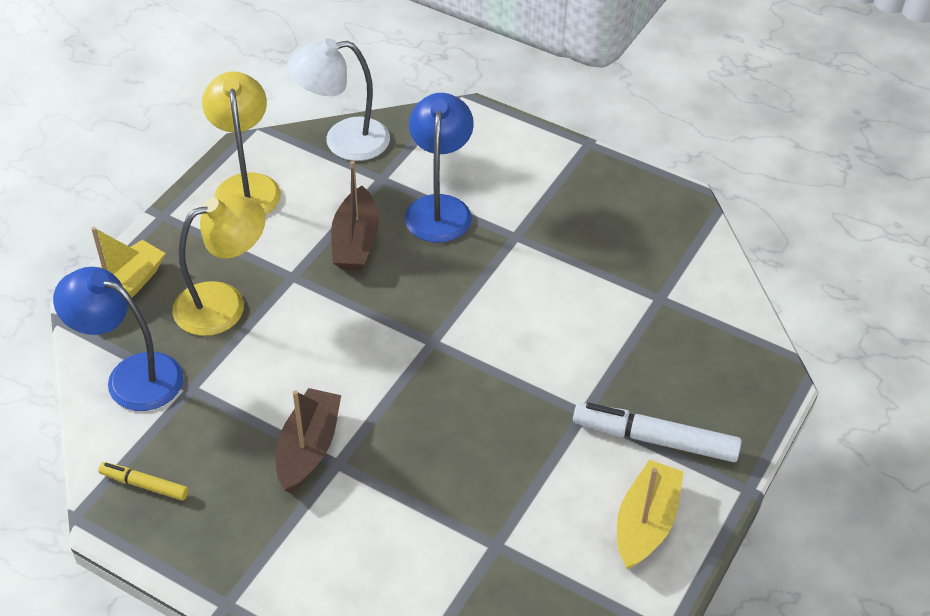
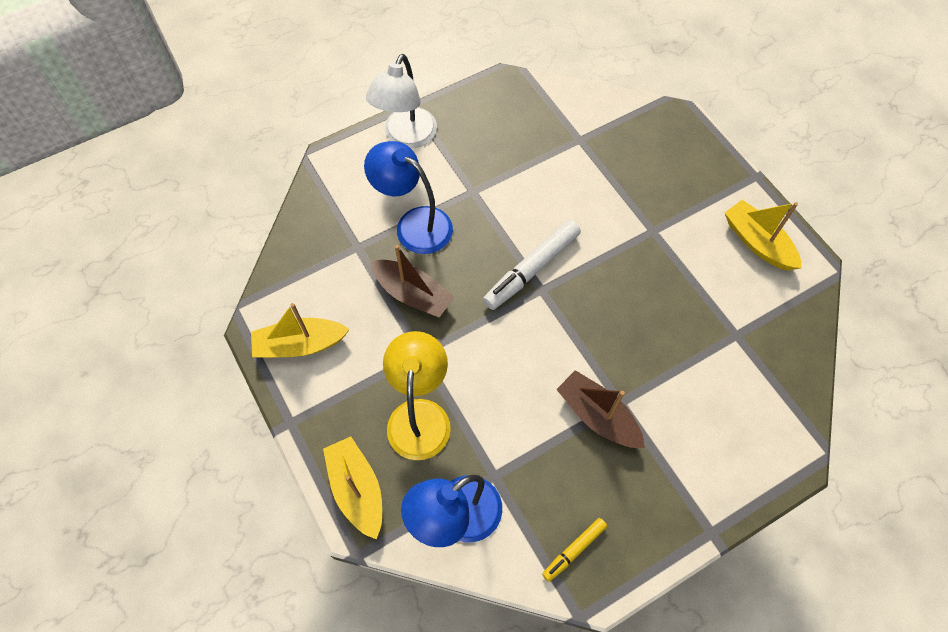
camera: 60 degrees left, 15 degrees up
yellow lamp [202,72,281,215] -> yellow boat [251,303,350,358]
white lamp [287,38,390,161] -> white lamp moved to [366,54,437,148]
white marker [573,403,742,462] -> white marker moved to [483,220,581,310]

